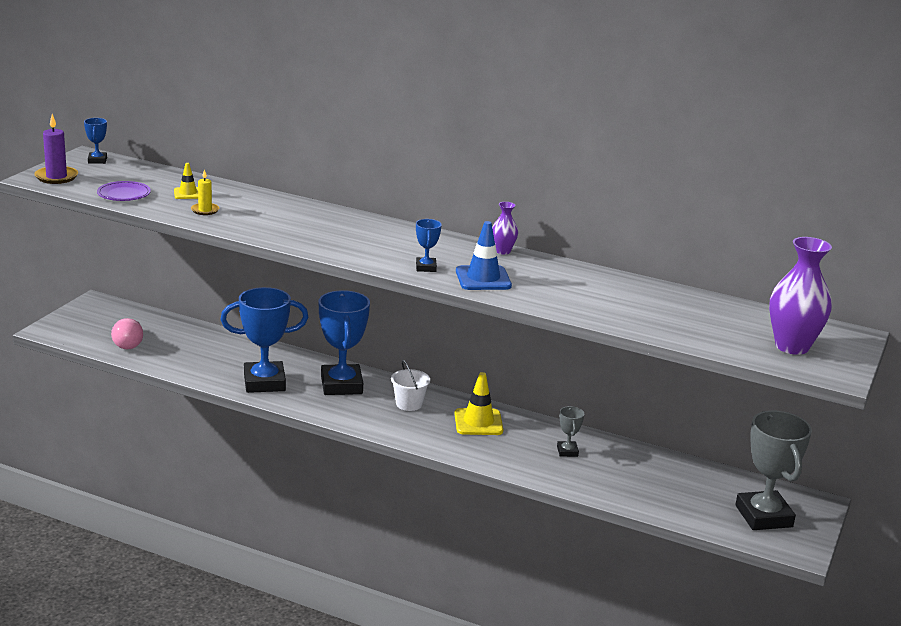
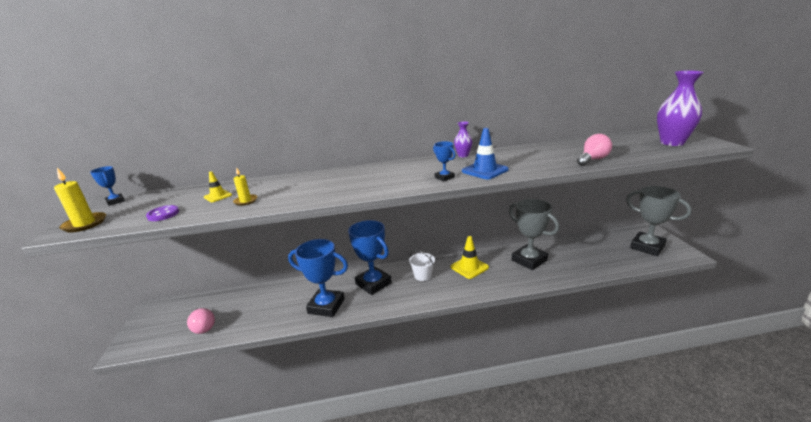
camera: 30 degrees left, 0 degrees up
purple candle [34,114,78,184] -> yellow candle [54,168,106,232]
purple plate [97,181,151,201] -> purple button [146,205,179,221]
blue trophy [220,287,309,393] -> blue trophy turned 60 degrees clockwise [288,239,348,317]
grey trophy [557,406,584,457] -> grey trophy [509,199,559,270], size x2.19
none -> pink light bulb [577,134,612,166]

